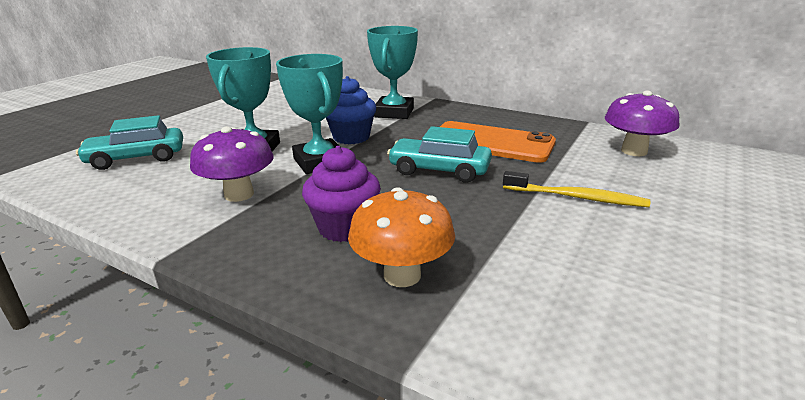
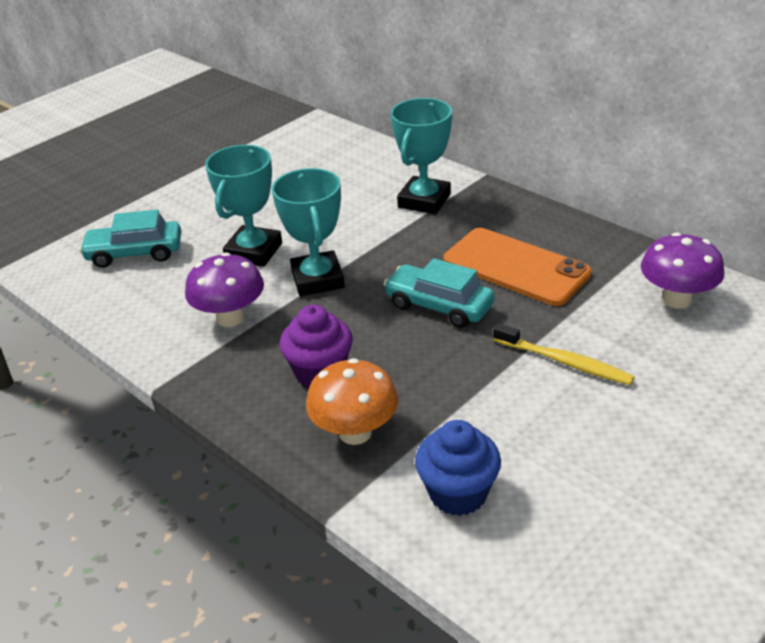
camera: 15 degrees right, 10 degrees up
blue cupcake [326,76,376,144] -> blue cupcake moved to [415,420,501,516]

